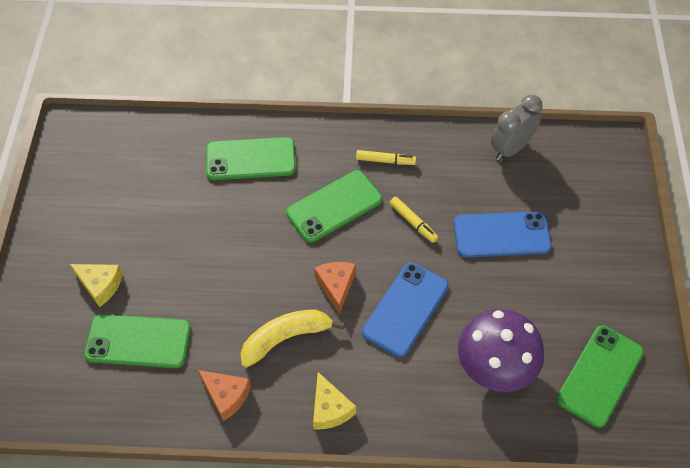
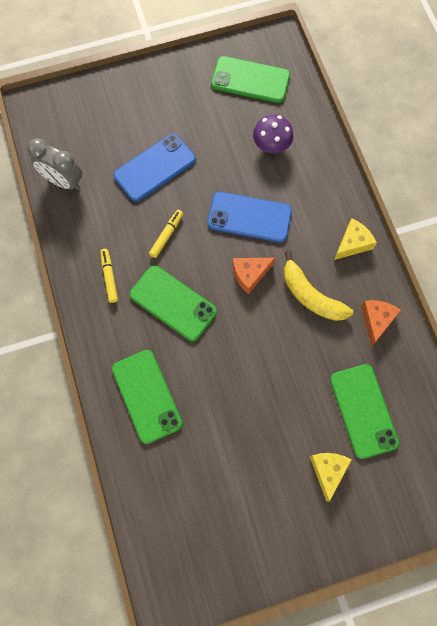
camera: 110 degrees left, 15 degrees up
blue phone [454,211,552,257] -> blue phone turned 75 degrees clockwise [114,133,196,202]
purple mushroom [458,309,544,392] -> purple mushroom [253,115,294,153], size x0.62

